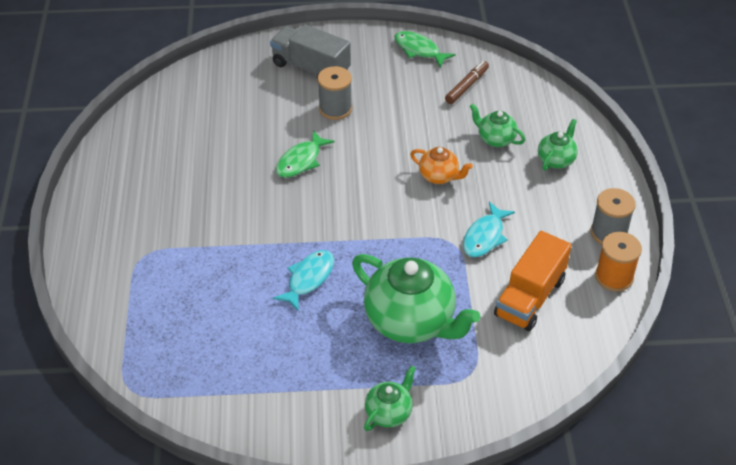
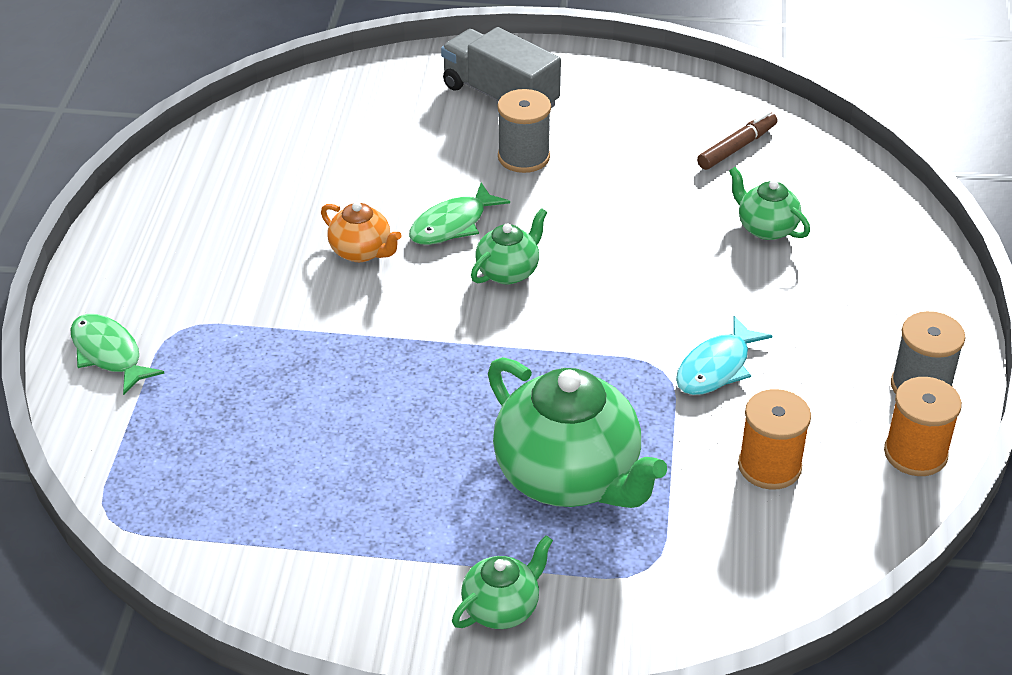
camera: 10 degrees right, 5 degrees down
turquoise fish [273,250,334,312] -> none
green fish [394,31,455,68] -> green fish moved to [71,314,165,395]
orange teapot [410,147,473,184] -> orange teapot moved to [321,202,402,262]
orange truck [494,231,572,331] -> orange spool [738,389,811,490]
green teapot [538,119,578,171] -> green teapot moved to [471,208,547,284]

